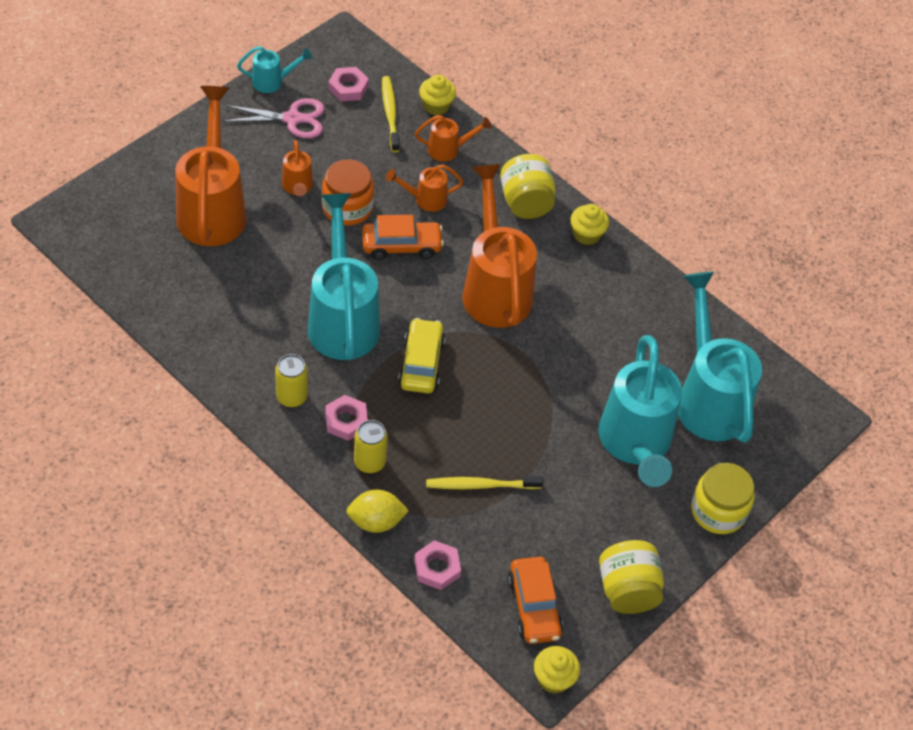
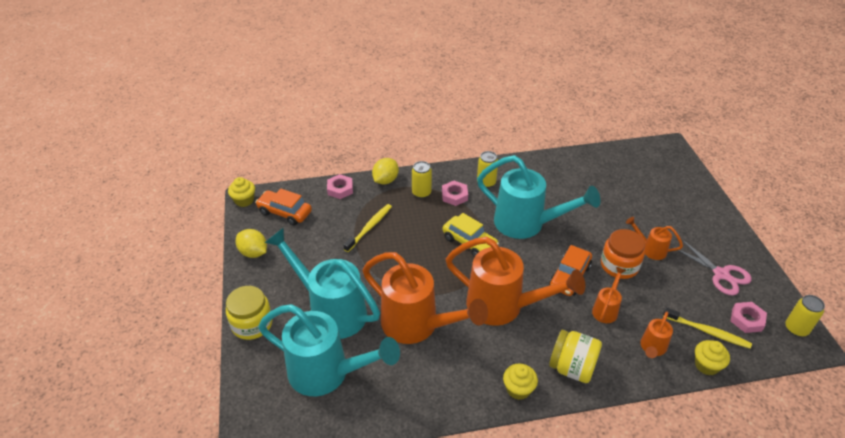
camera: 130 degrees right, 10 degrees down
orange watering can [176,86,246,246] -> orange watering can moved to [363,252,488,344]
pink scissors [223,98,325,138] -> pink scissors turned 75 degrees counterclockwise [671,239,752,296]
turquoise watering can [237,46,312,93] -> none
yellow jar [599,540,664,614] -> yellow lemon [236,229,267,258]
none -> yellow can [785,295,825,337]

